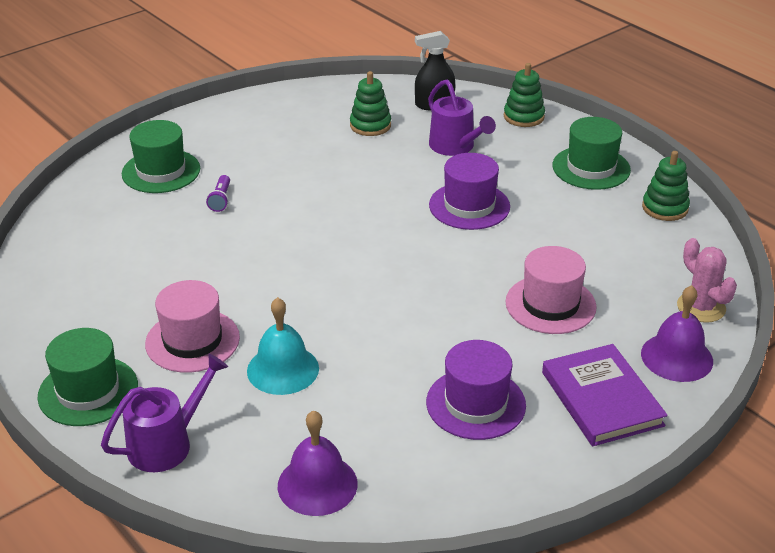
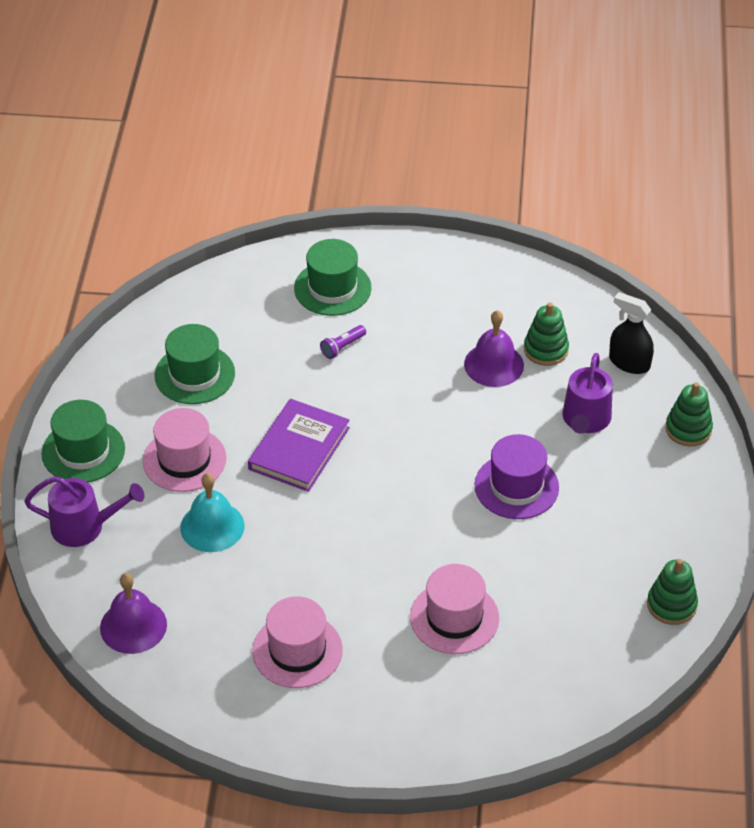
camera: 45 degrees right, 10 degrees up
purple hat [426,340,526,440] -> pink hat [252,596,343,688]
purple book [542,344,668,446] -> purple book moved to [248,399,350,492]
green hat [553,117,631,190] -> green hat moved to [155,324,235,404]
purple bell [641,285,713,382] -> purple bell moved to [464,310,524,387]
pink cactus [677,238,737,323] -> none

